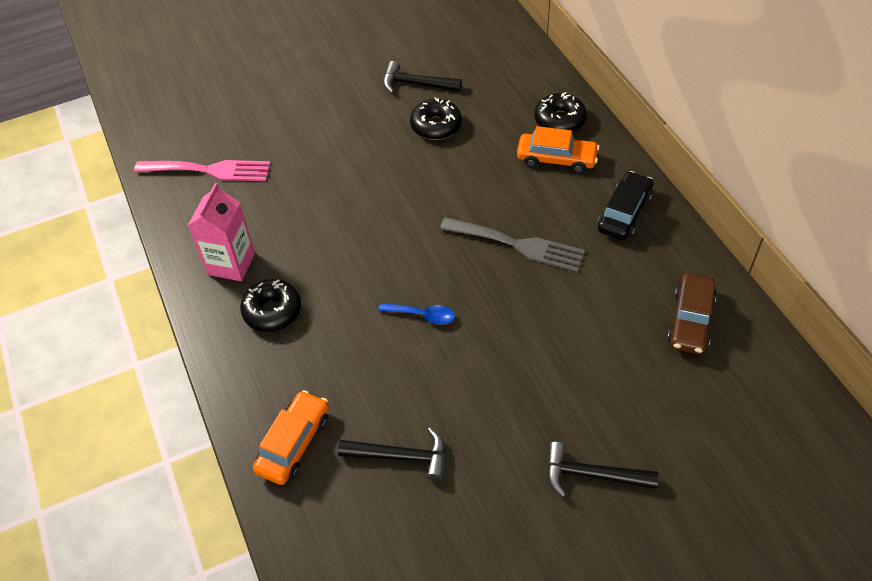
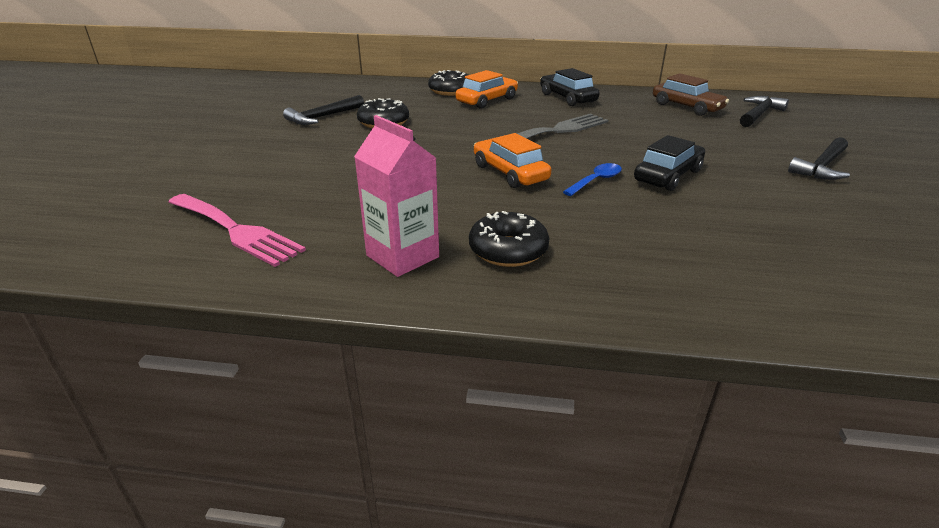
camera: 60 degrees left, 20 degrees down
pink fork [134,160,270,181] -> pink fork turned 90 degrees clockwise [169,194,306,267]
orange car [253,390,329,485] -> orange car moved to [474,133,551,188]
black hammer [338,427,445,481] -> black hammer moved to [740,96,789,127]
none -> black car [634,135,705,191]

